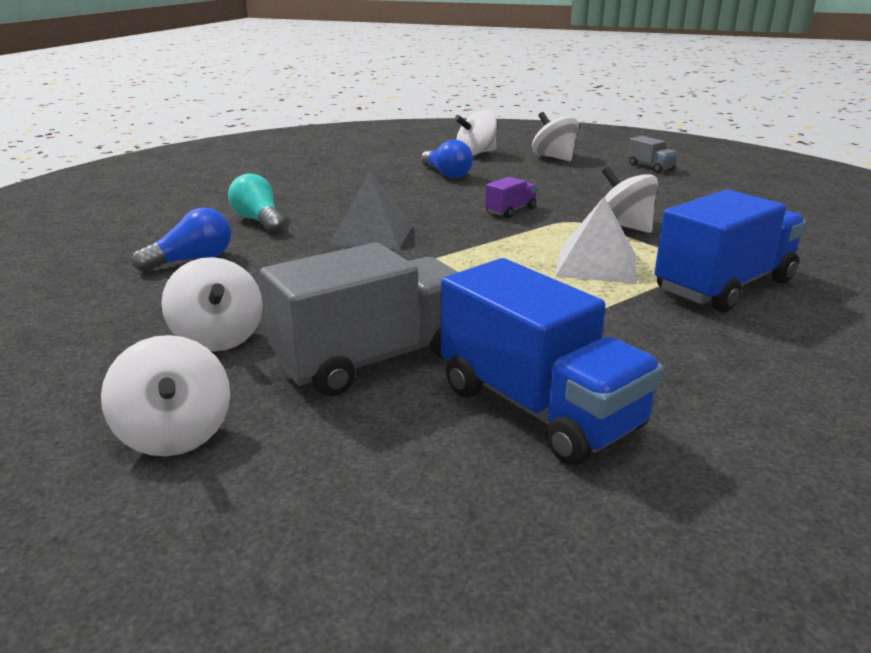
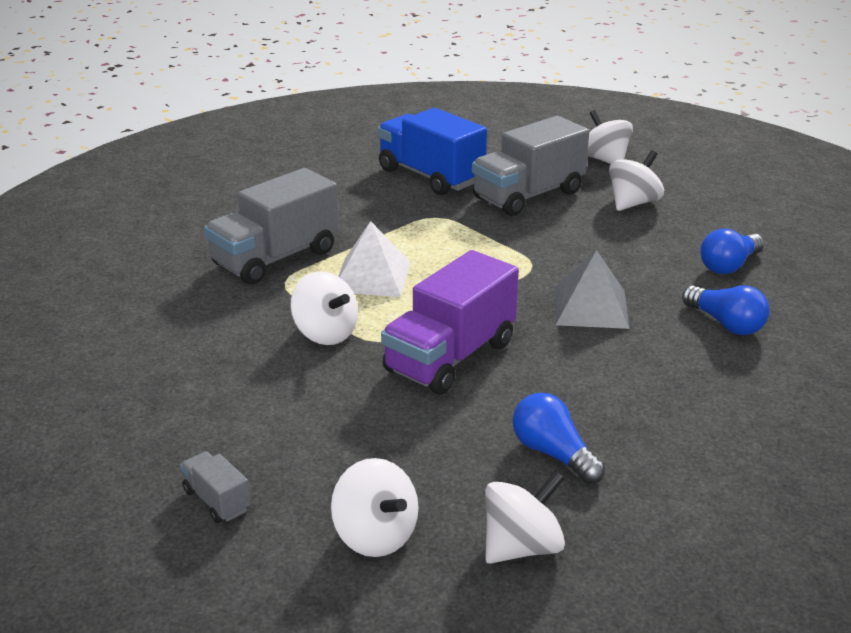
camera: 175 degrees right, 5 degrees up
white spinning top [161,257,263,352] -> white spinning top turned 75 degrees clockwise [609,150,664,211]
turquoise light bulb [228,173,285,233] -> blue light bulb [682,285,769,335]
purple truck [485,177,537,218] -> purple truck [381,250,519,395], size x2.20
blue truck [654,189,807,312] -> grey truck [204,168,339,285]

